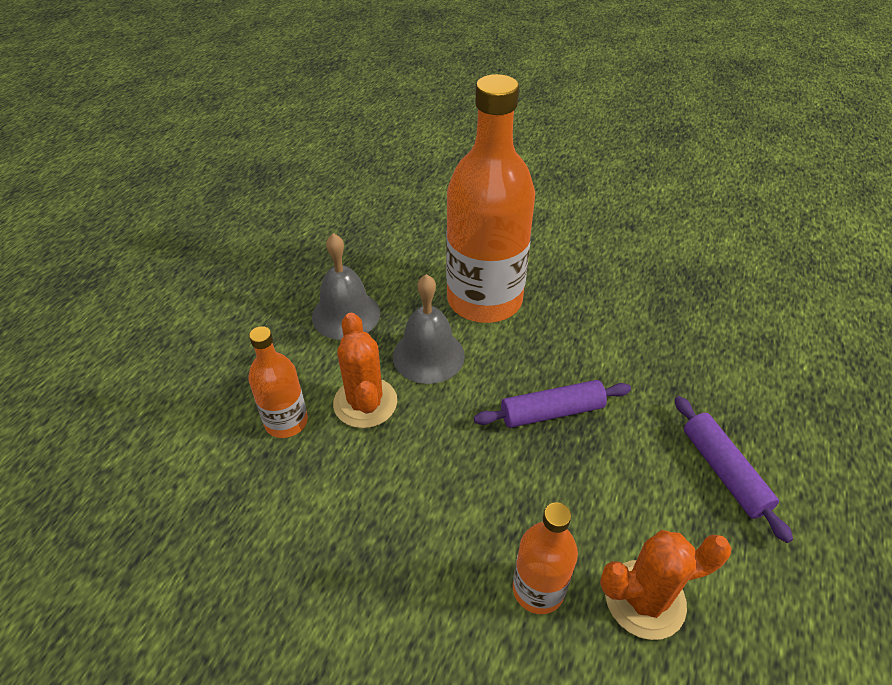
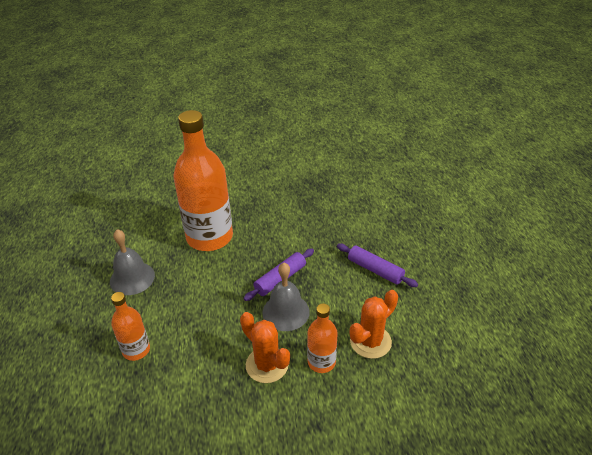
camera: 30 degrees left, 5 degrees down
orange cactus [333,312,397,428] -> orange cactus moved to [240,312,290,383]
grey bell [393,274,465,384] -> grey bell moved to [262,263,310,331]

